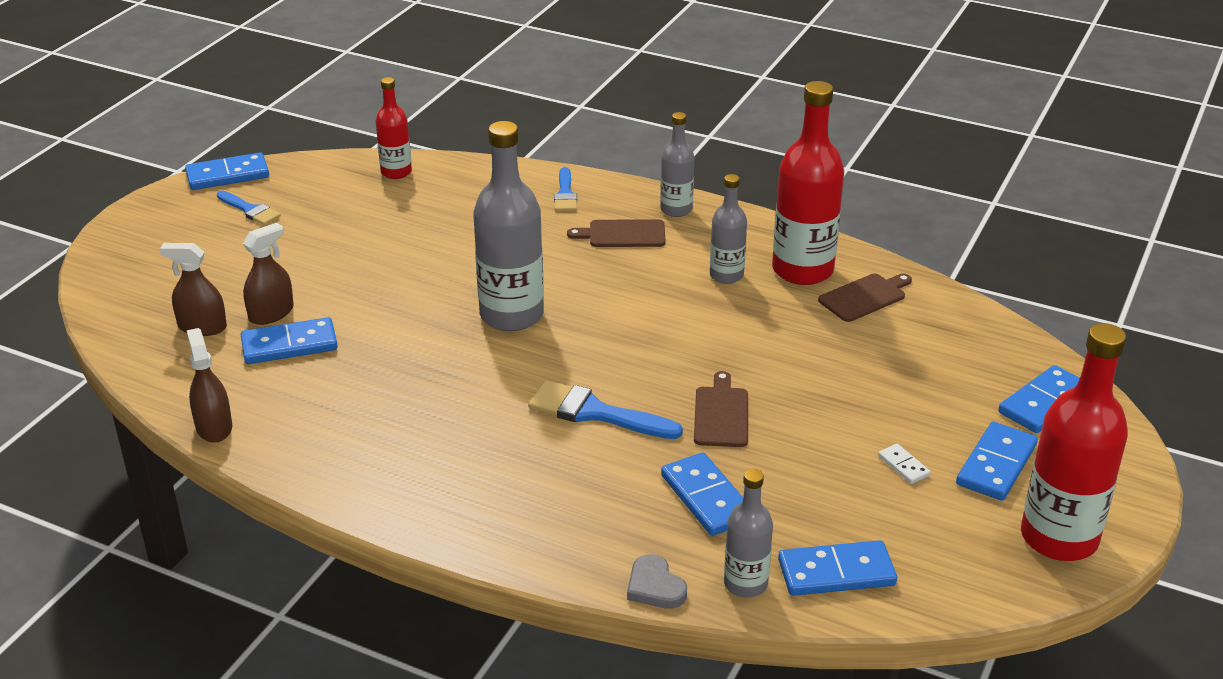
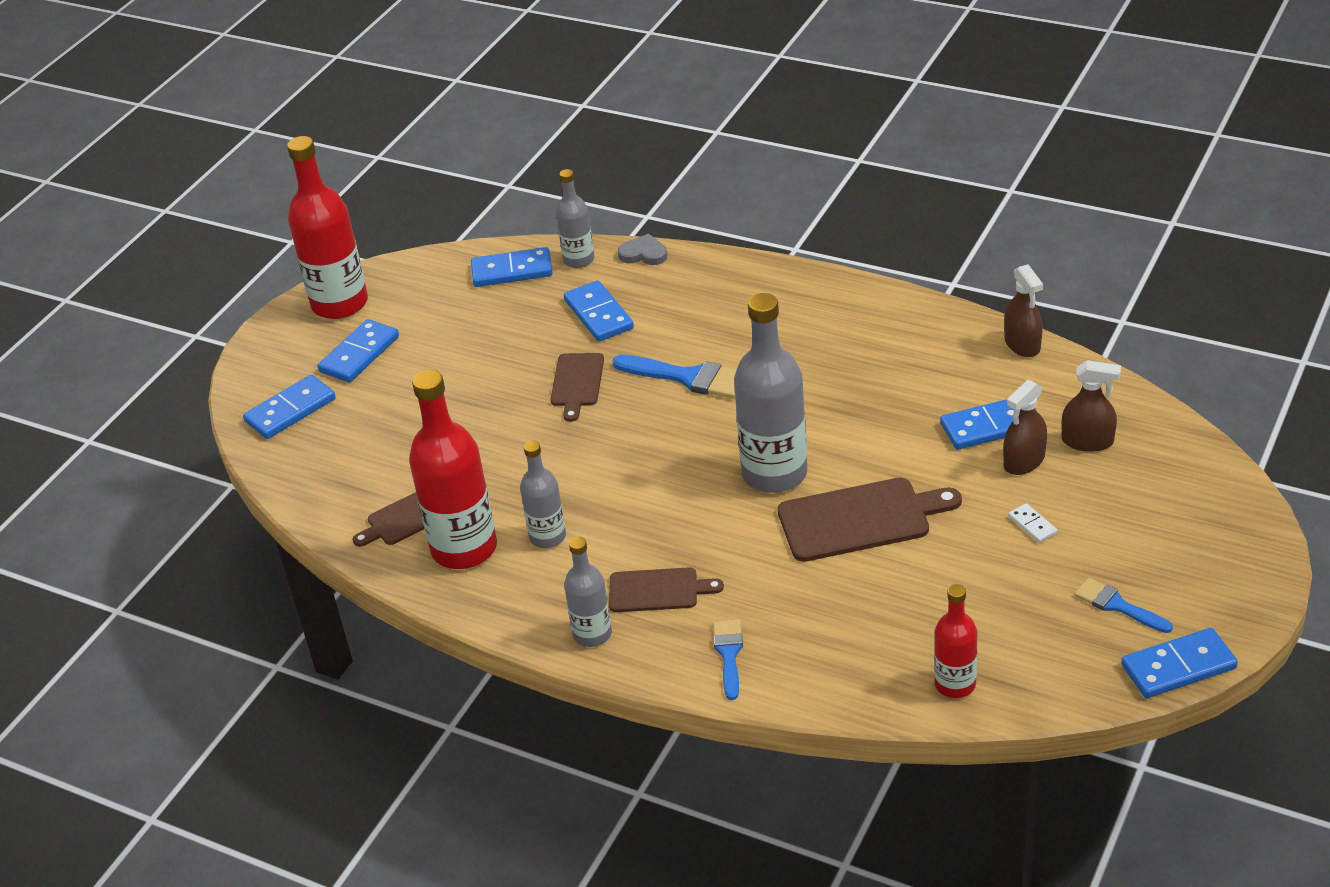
camera: 175 degrees left, 5 degrees up
grey heart [627,554,687,609] -> grey heart turned 45 degrees counterclockwise [618,234,667,265]
white domino [878,444,931,484] -> white domino moved to [1008,503,1057,543]
none -> brown cutting board [778,478,962,562]

